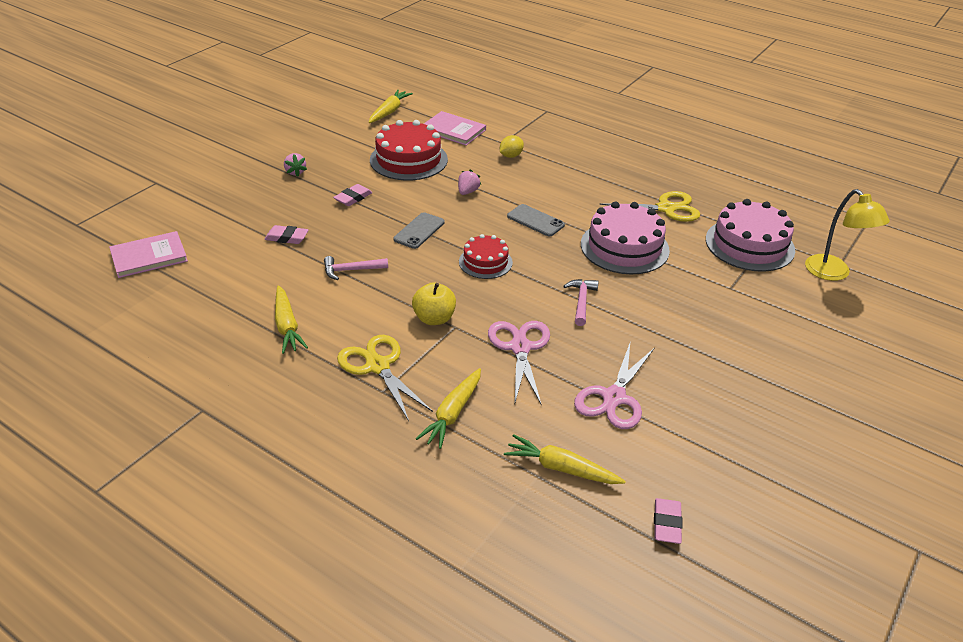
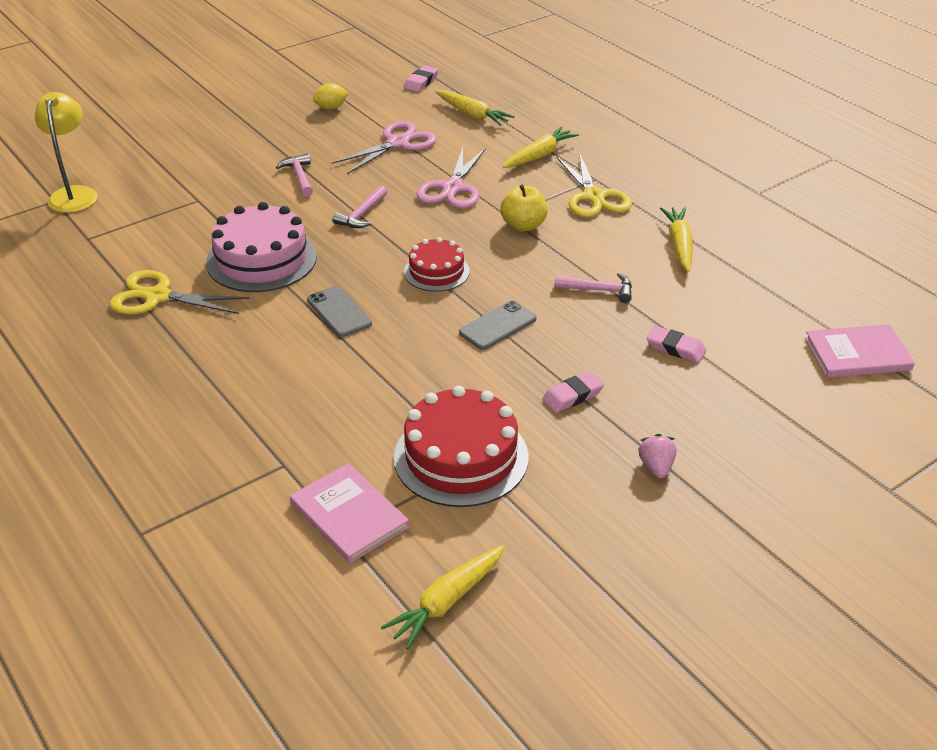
camera: 160 degrees left, 0 degrees up
pink strawberry [458,169,481,195] -> none
yellow lemon [500,135,524,158] -> yellow lemon moved to [313,83,348,110]
pink cake [706,199,795,272] -> none
none -> pink hammer [276,153,313,197]

